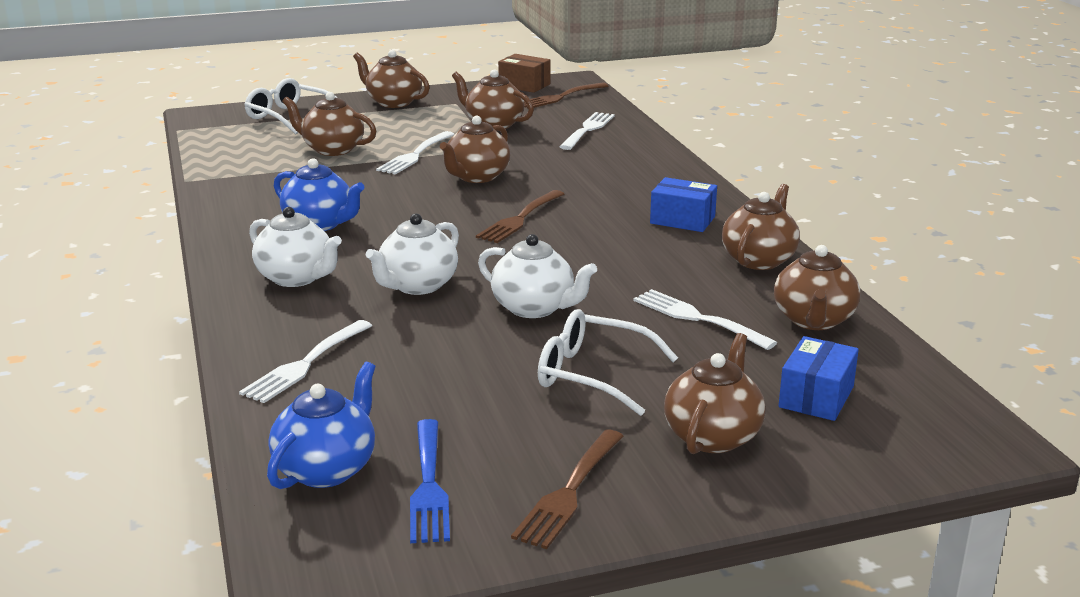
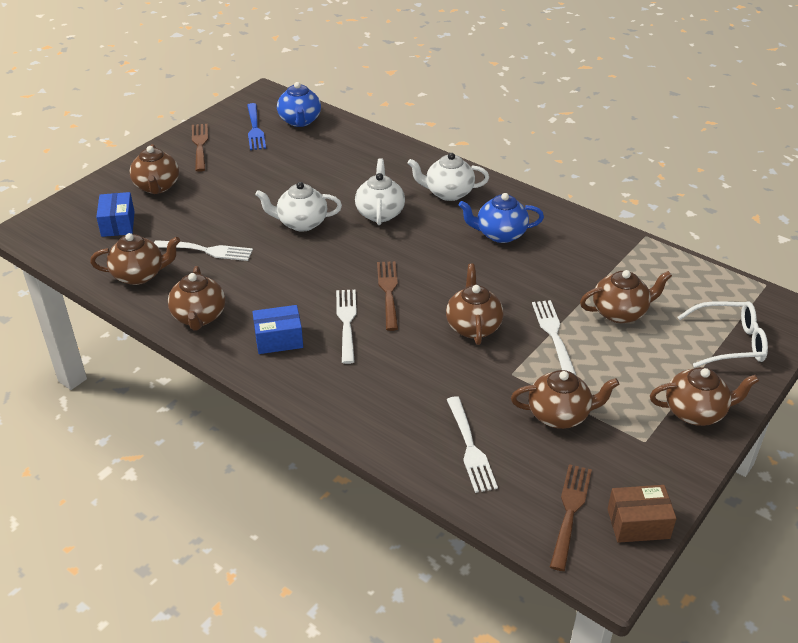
camera: 145 degrees right, 15 degrees up
white fork [239,320,372,403] -> white fork moved to [336,290,357,364]
blue fork [410,419,450,543] -> blue fork turned 150 degrees counterclockwise [247,103,266,150]
white glasses [538,309,678,416] -> none
brown teapot [774,245,861,330] -> brown teapot turned 105 degrees clockwise [90,233,180,285]

